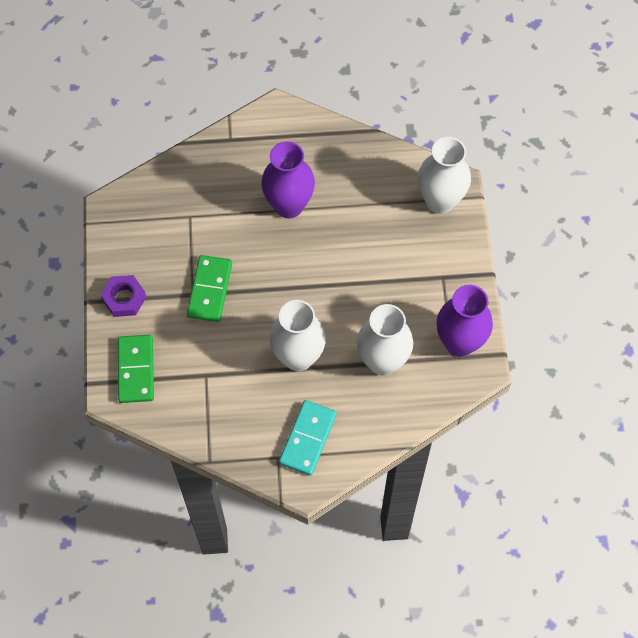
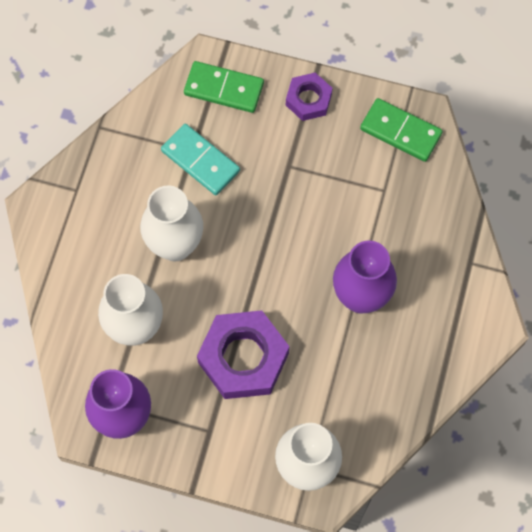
camera: 110 degrees right, 5 degrees up
green domino [187,255,232,322] -> green domino moved to [360,98,443,162]
turquoise domino [279,400,337,476] -> turquoise domino moved to [161,124,240,195]
none -> purple nut [197,310,289,399]

